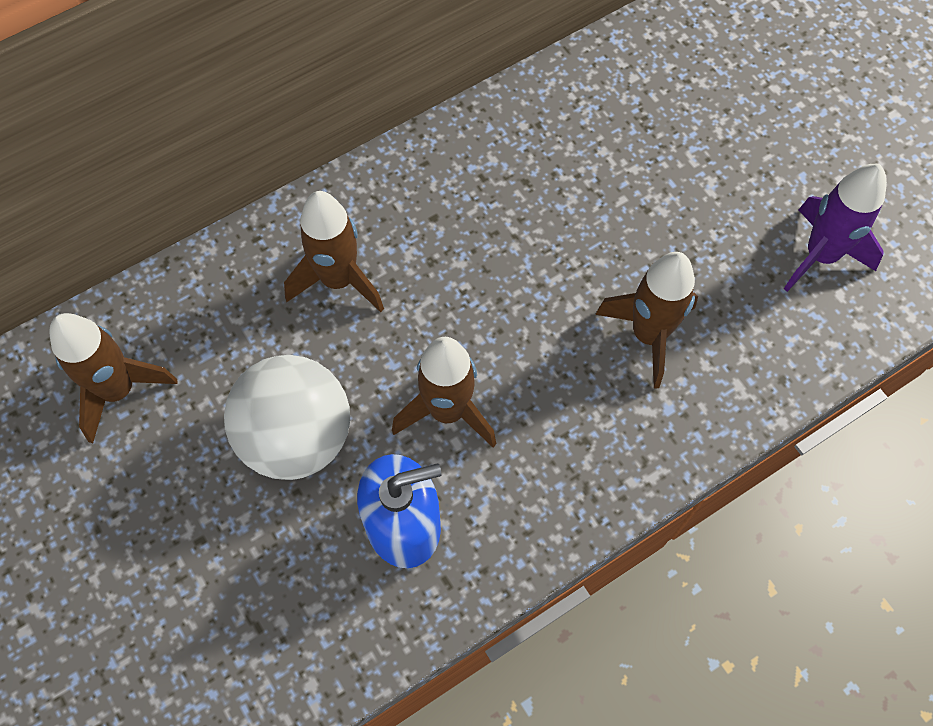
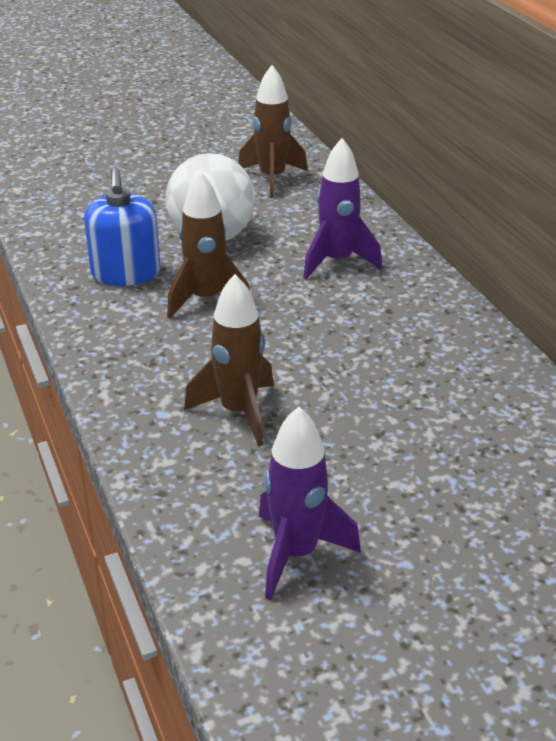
camera: 100 degrees right, 30 degrees down
brown rocket [284,191,384,312] -> purple rocket [303,138,382,279]

